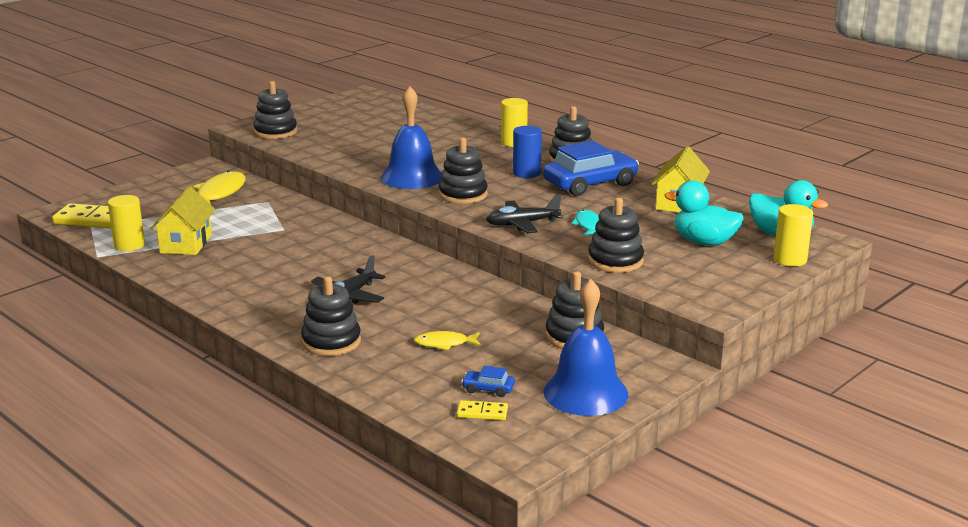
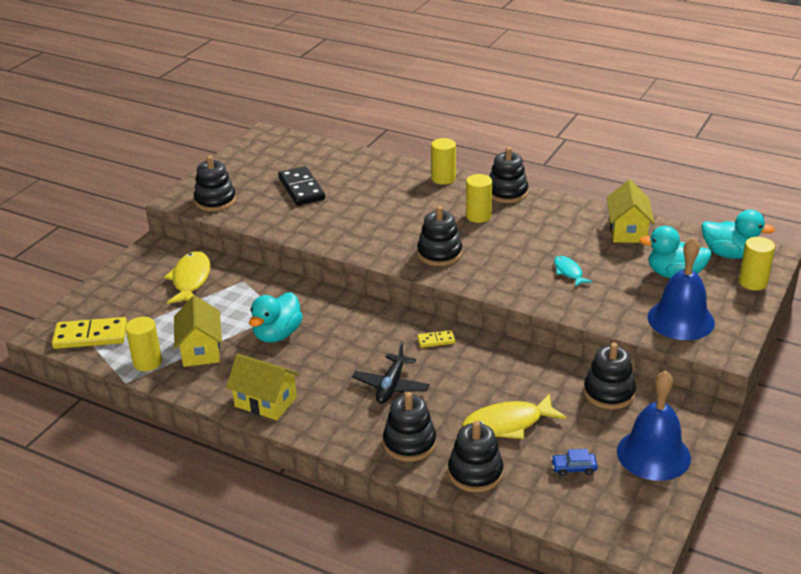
camera: 15 degrees left, 10 degrees up
blue bell [381,86,442,189] -> blue bell moved to [647,237,715,340]
yellow fish [414,331,481,350] -> yellow fish [462,393,566,439], size x1.76
yellow domino [457,400,508,420] -> yellow domino moved to [417,330,455,348]
black plane [486,194,563,233] -> none
blue cylinder [513,126,542,178] -> yellow cylinder [466,174,492,223]
blue car [543,141,639,196] -> none
black stacking toy [588,198,644,273] -> black stacking toy moved to [448,421,503,492]
none -> yellow house [226,354,300,420]
none -> turquoise duck [249,292,303,343]
none -> black domino [278,166,325,205]

